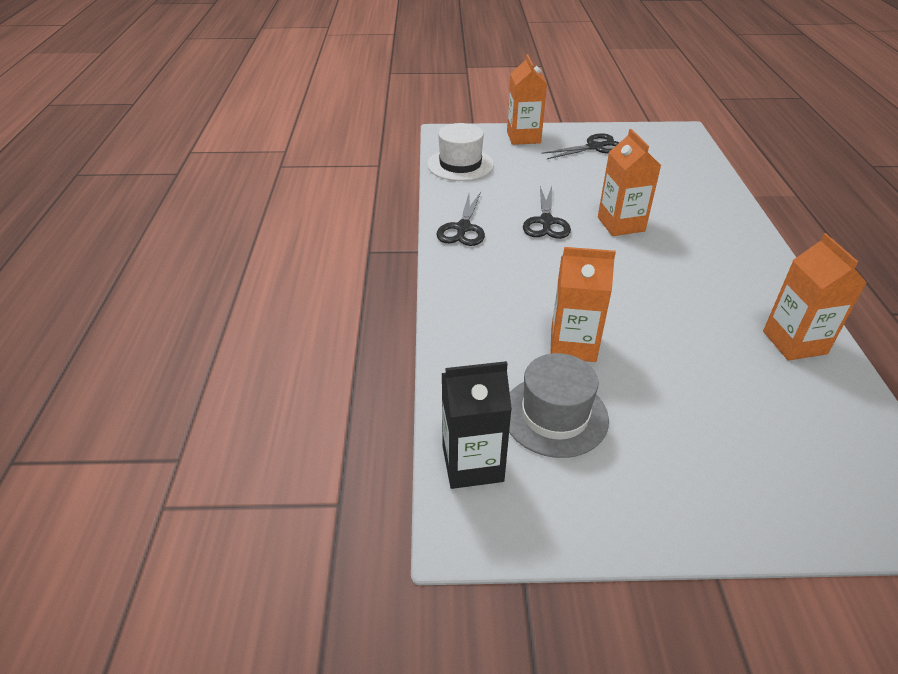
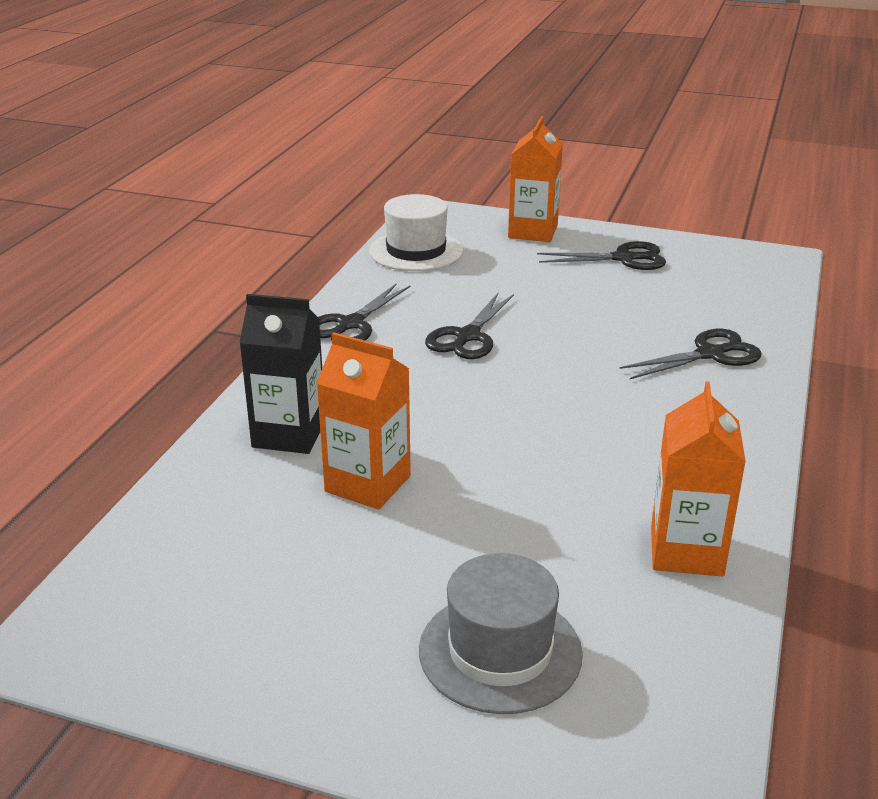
camera: 20 degrees right, 10 degrees down
black carton [442,361,512,489] -> black carton moved to [239,294,322,454]
grey hat [509,353,609,458] -> grey hat moved to [419,553,583,714]
orange carton [598,129,661,236] -> none
none -> black scissors [620,329,762,379]

